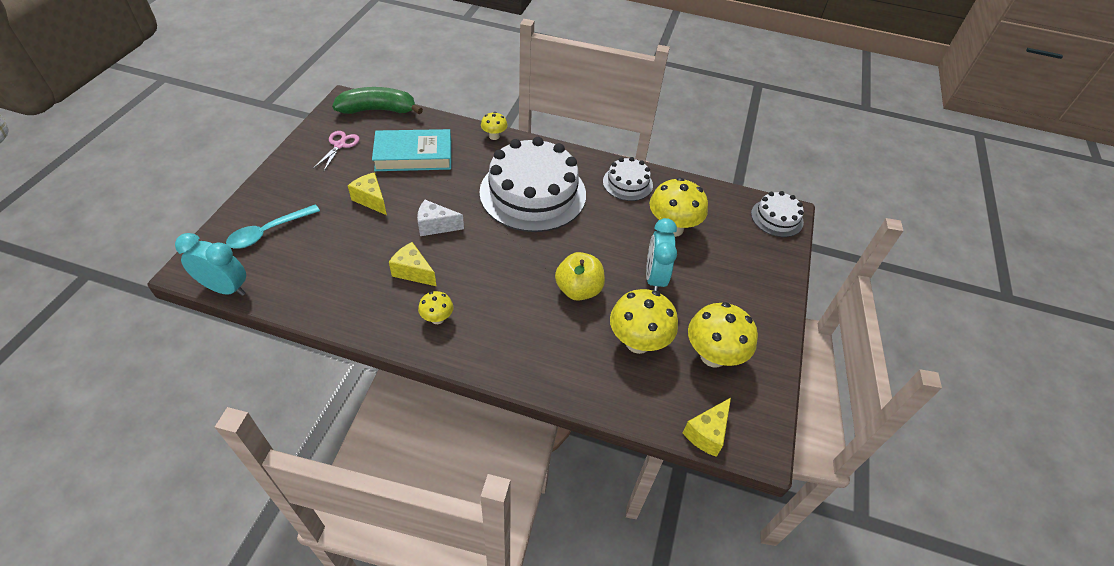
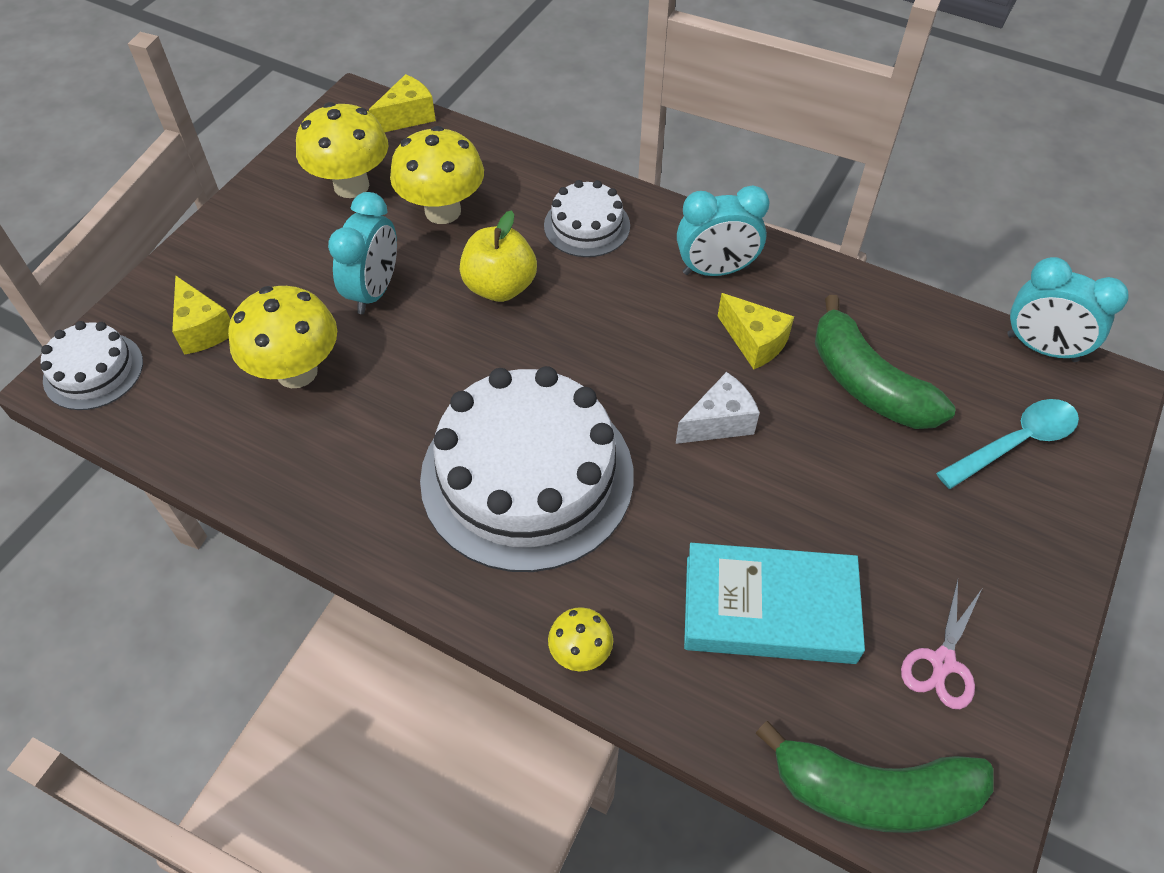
camera: 165 degrees left, 5 degrees up
yellow cheese [348,172,387,215] -> yellow cheese moved to [172,275,230,355]
white cheese [417,200,464,236] -> white cheese turned 45 degrees counterclockwise [676,372,760,444]
yellow mushroom [418,291,453,324] -> turquoise clock [677,185,770,276]
white cake [603,157,653,201] -> white cake moved to [544,180,630,257]
none -> green banana [815,295,956,429]

